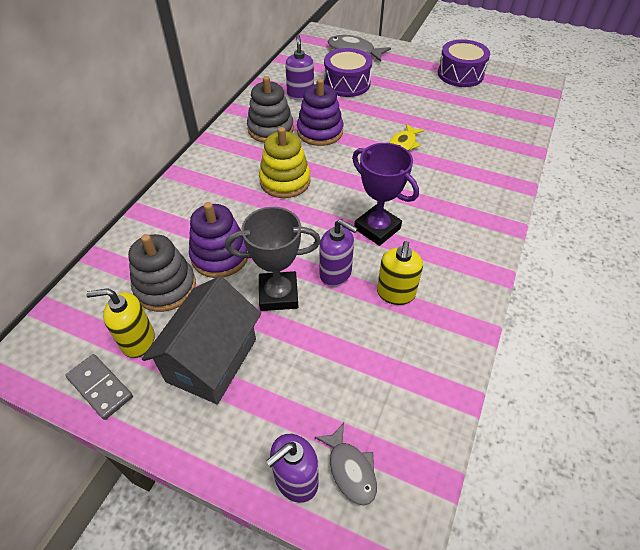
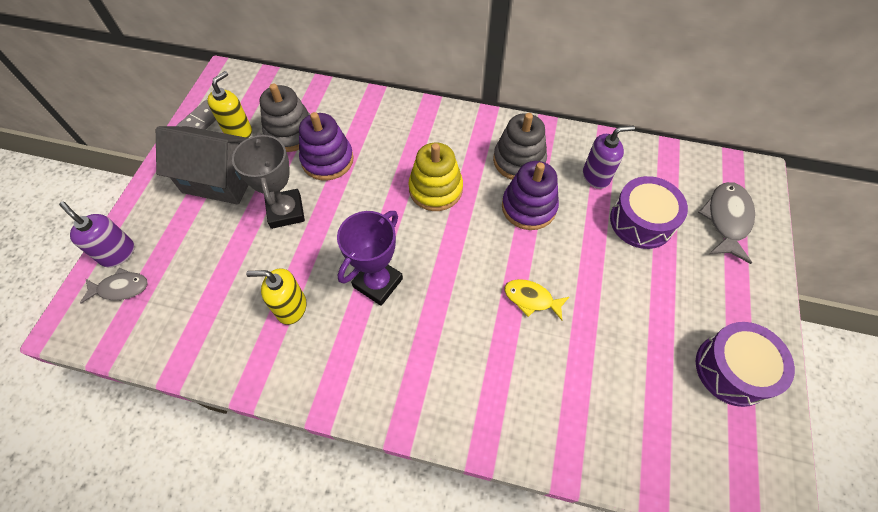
camera: 80 degrees right, 10 degrees up
yellow soap dispenser [86,288,155,358] -> yellow soap dispenser turned 45 degrees clockwise [207,71,252,138]
grey fish [315,423,377,506] -> grey fish turned 150 degrees counterclockwise [80,268,148,304]
purple soap dispenser [319,219,358,287] -> none

